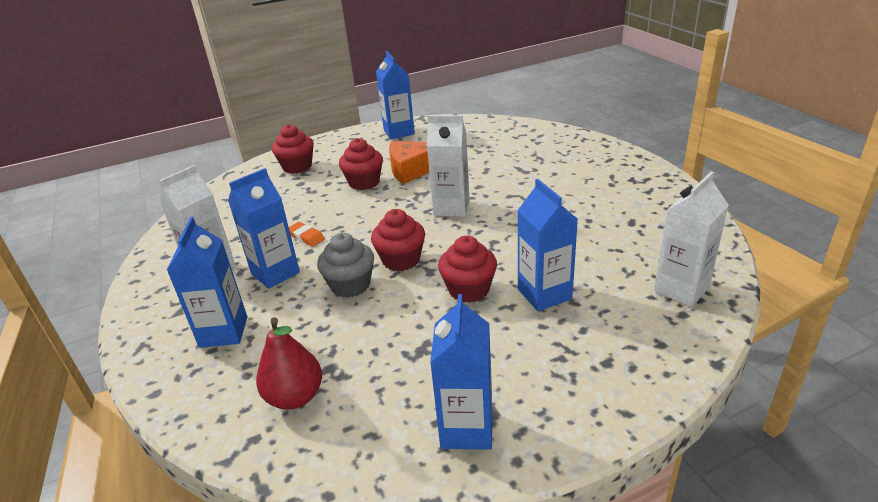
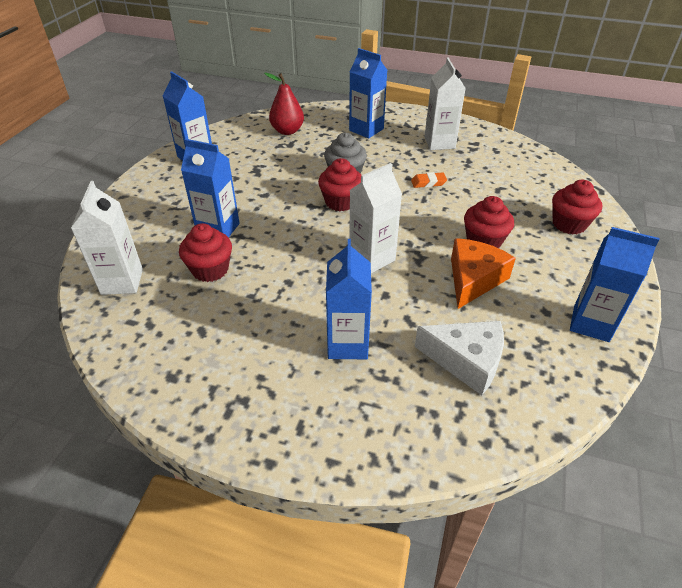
camera: 130 degrees right, 10 degrees up
blue carton [228,168,300,289] -> blue carton moved to [326,239,372,359]
red cupcake [438,236,497,303] -> red cupcake moved to [179,223,232,282]
none -> white cheese [415,321,504,395]

